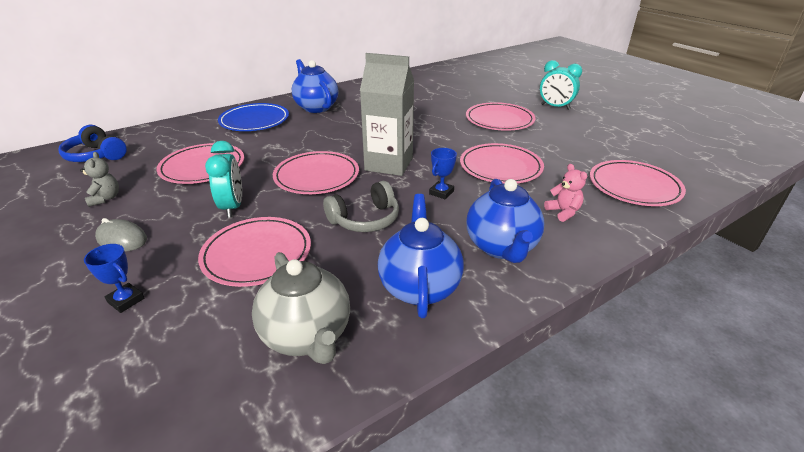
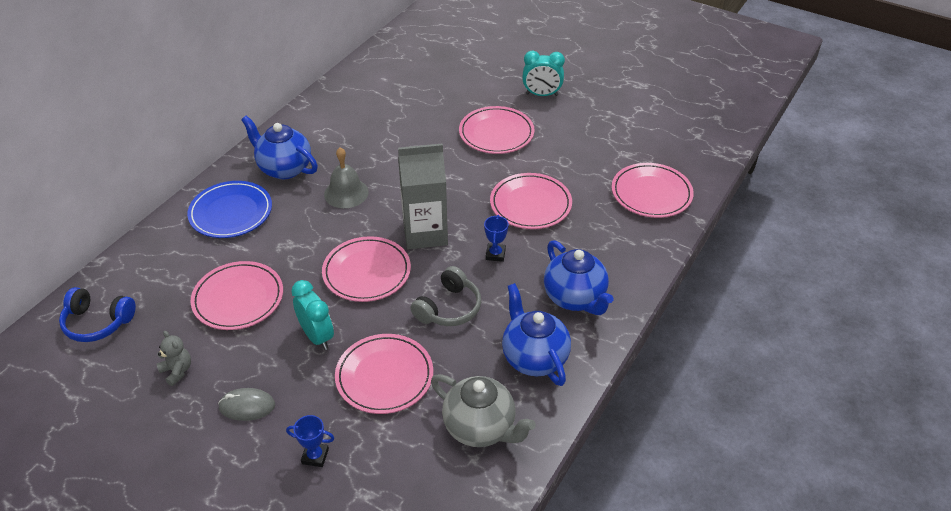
camera: 25 degrees left, 10 degrees up
pink teddy bear [544,164,587,222] -> none
none -> grey bell [324,147,369,208]

